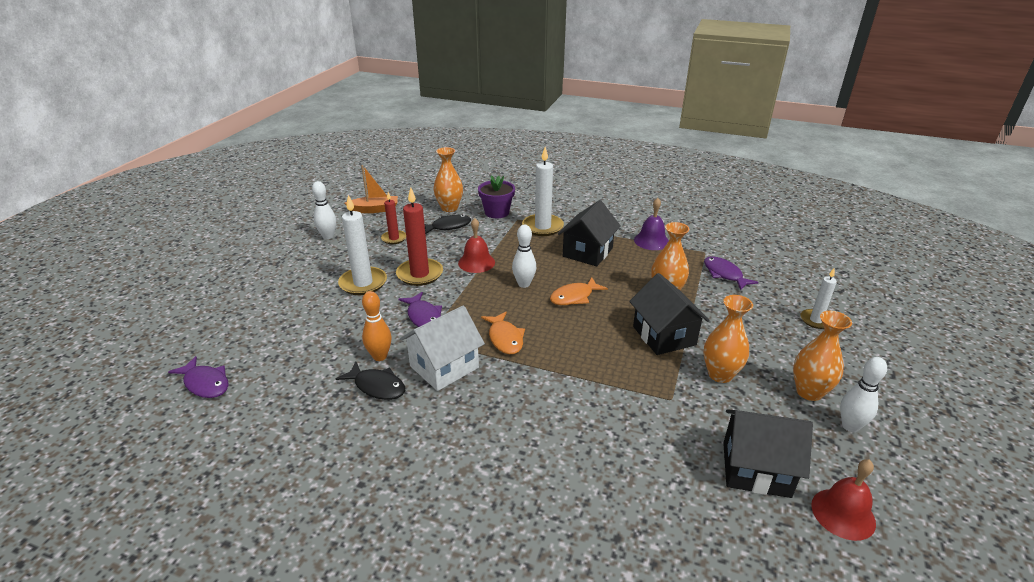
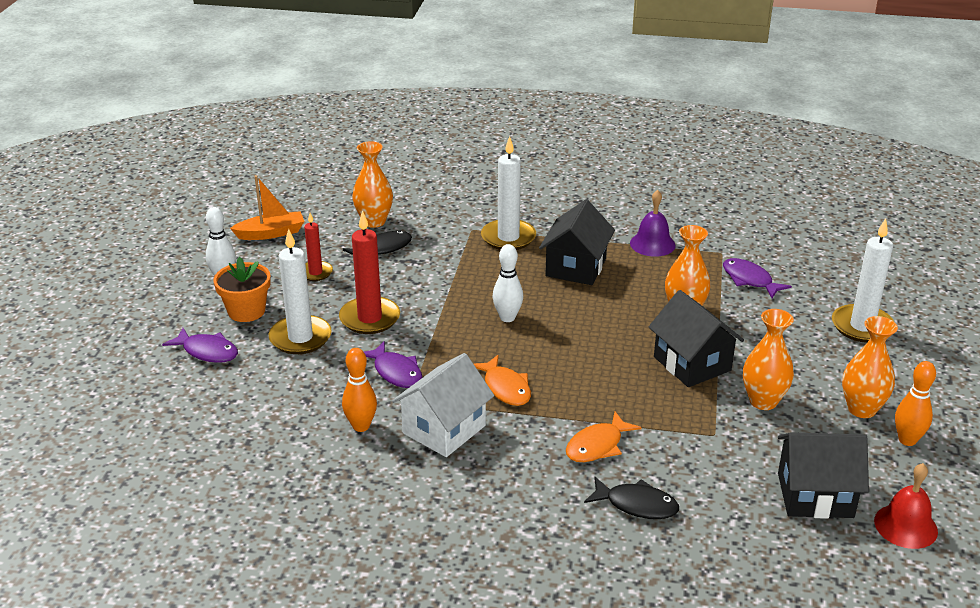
camera: 10 degrees left, 0 degrees up
purple fish [168,356,228,398] -> purple fish moved to [162,328,238,363]
black fish [336,362,405,400] -> black fish moved to [584,477,679,519]
red bell [458,218,495,273] -> none
purple flower pot [478,175,515,218] -> none
orange fish [550,277,608,305] -> orange fish moved to [566,412,642,462]
white candle [801,268,837,329] -> white candle [832,218,894,343], size x1.68
white bowling pin [840,357,887,432] -> orange bowling pin [895,361,936,446]
none -> orange flower pot [213,257,271,322]

